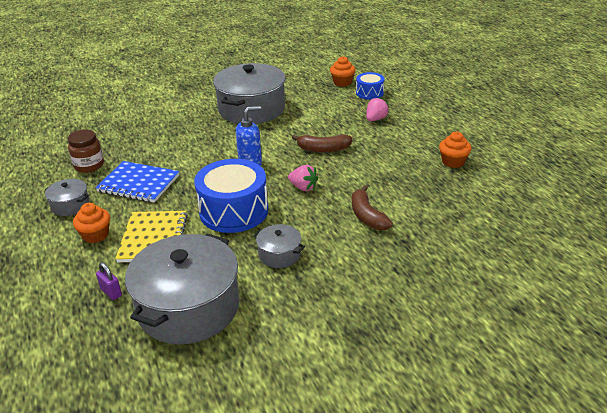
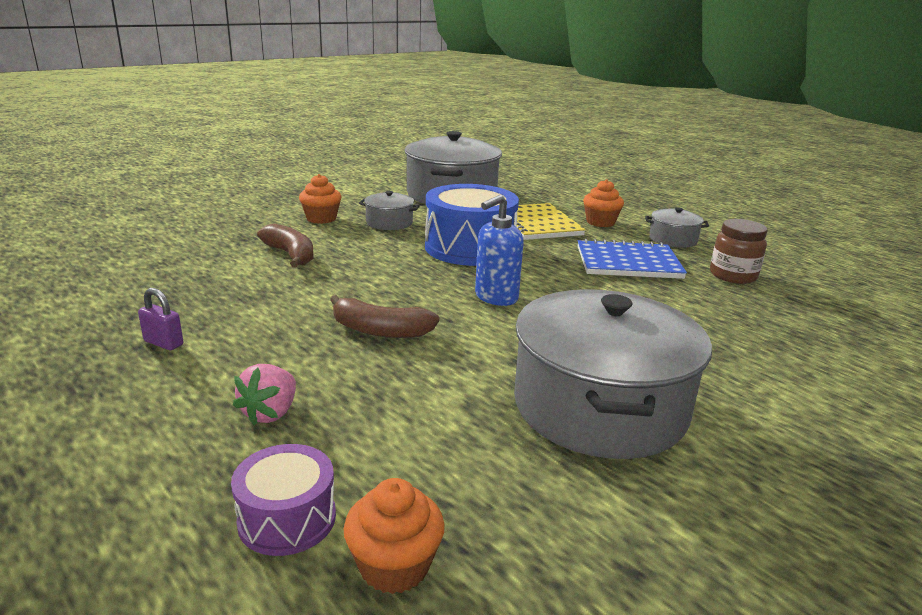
camera: 160 degrees right, 10 degrees down
purple padlock [96,262,122,300] -> purple padlock moved to [138,288,183,350]
pink strawberry [288,165,318,191] -> none
brown banana [292,134,352,152] -> brown banana turned 150 degrees counterclockwise [330,295,440,338]
blue drum [356,72,384,100] -> purple drum [231,444,336,556]
orange cupcake [439,132,471,168] -> orange cupcake moved to [299,174,341,224]

